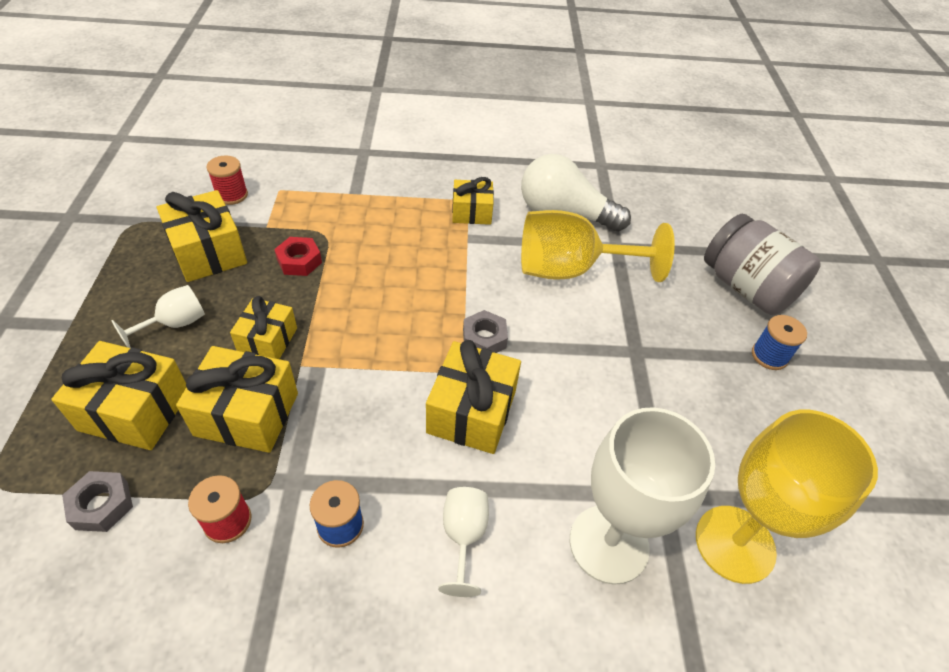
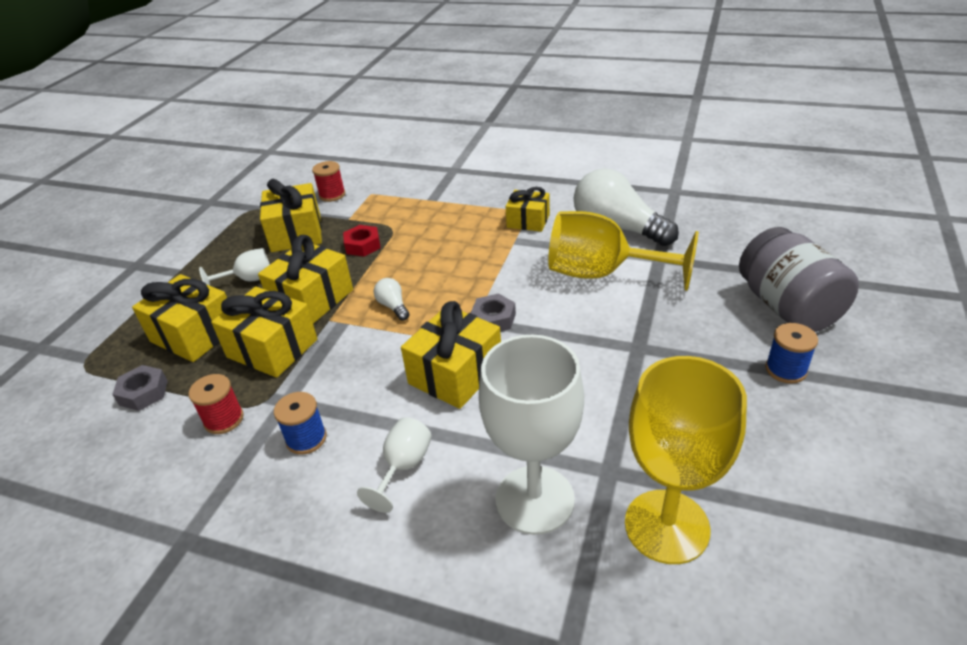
camera: 25 degrees right, 10 degrees down
yellow gift [230,296,297,359] -> yellow gift [258,235,353,324], size x1.55
none -> white light bulb [374,278,410,321]

